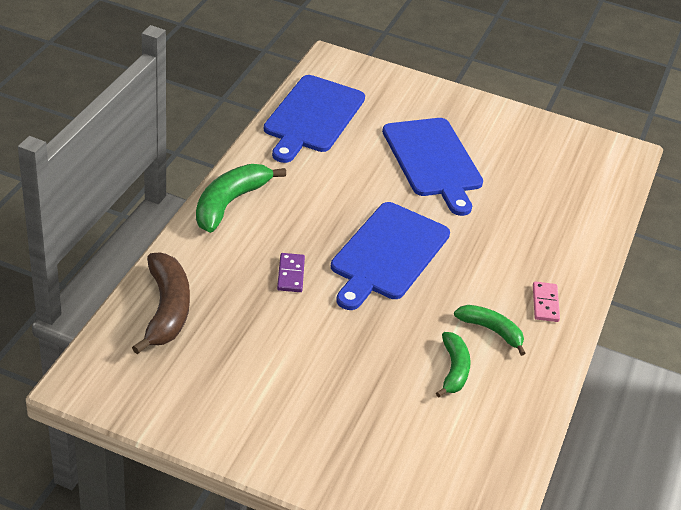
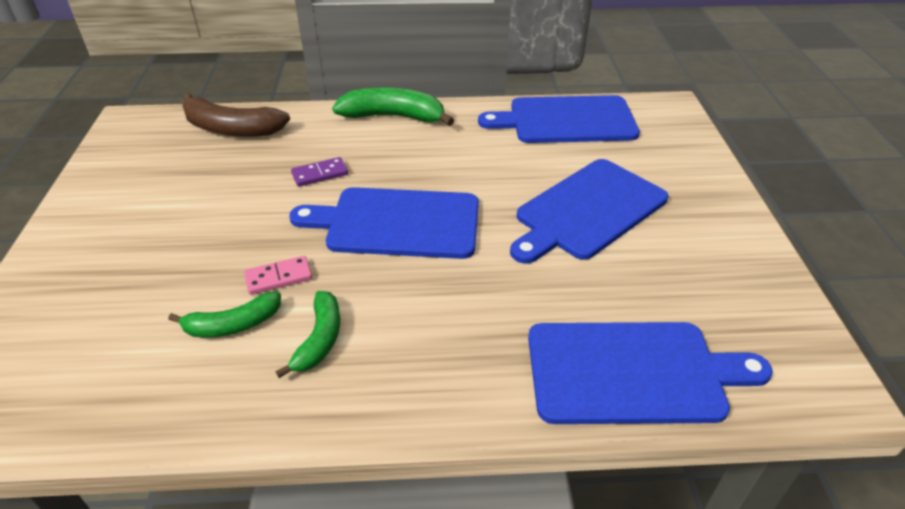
camera: 70 degrees right, 0 degrees up
brown banana [132,252,190,354] -> brown banana turned 45 degrees clockwise [182,93,290,137]
pink domino [533,281,560,322] -> pink domino moved to [244,256,312,295]
none -> blue cutting board [528,322,773,424]

